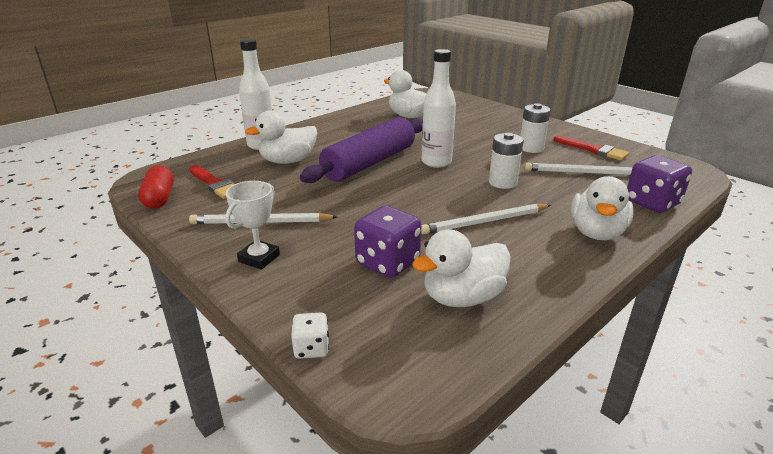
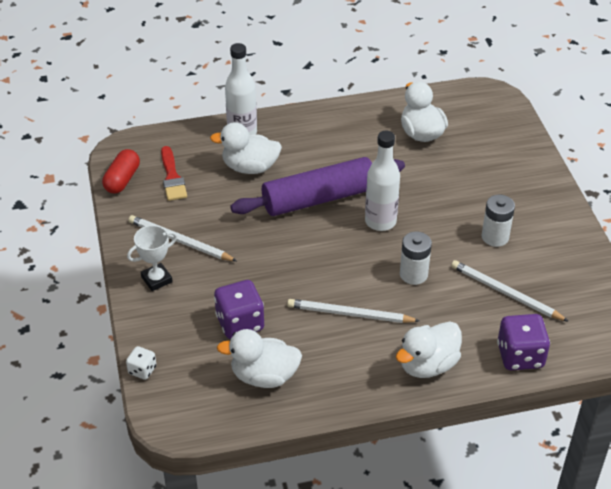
camera: 30 degrees right, 15 degrees up
red brush [553,136,629,161] -> none

